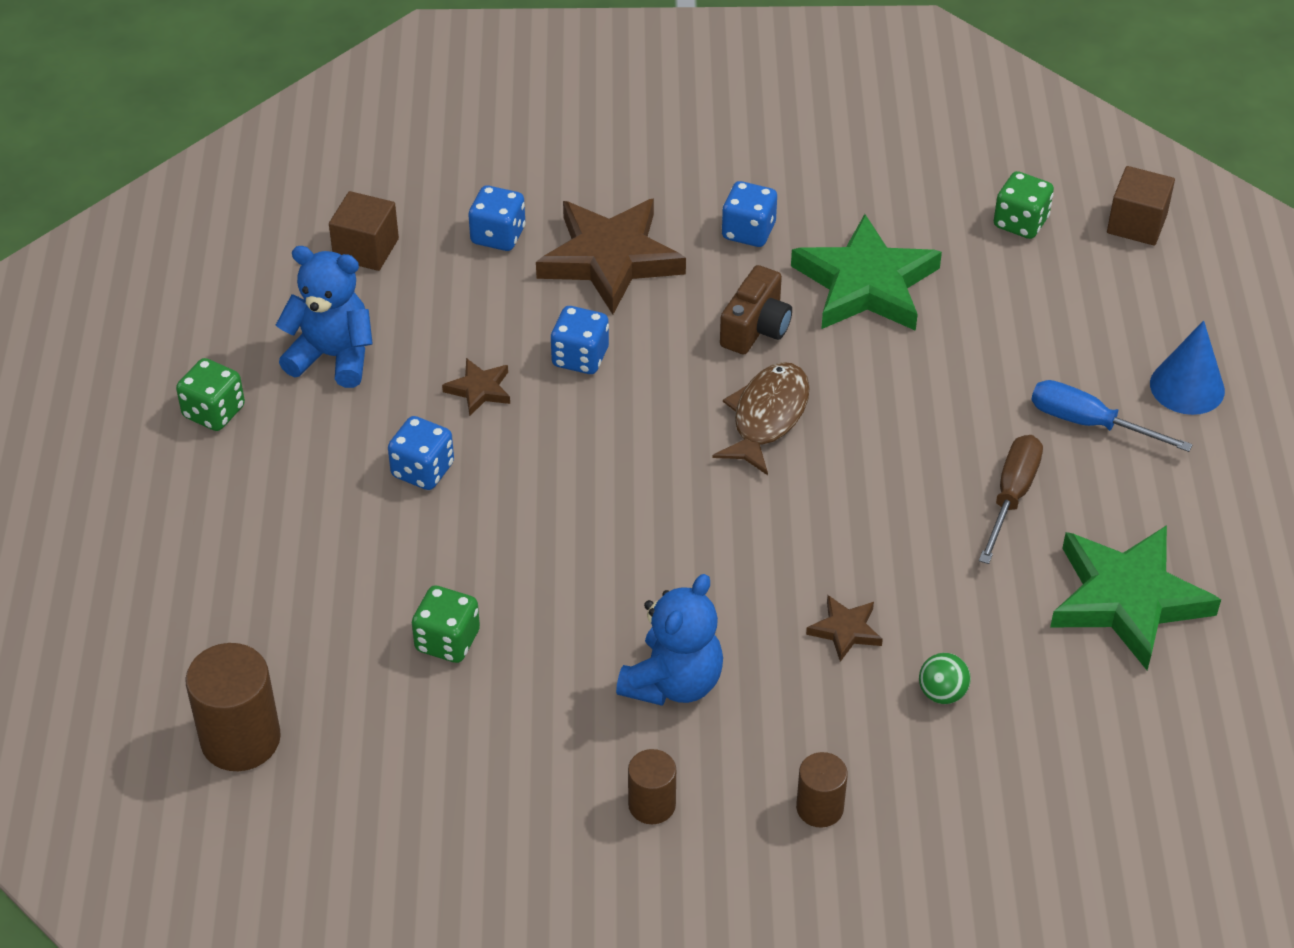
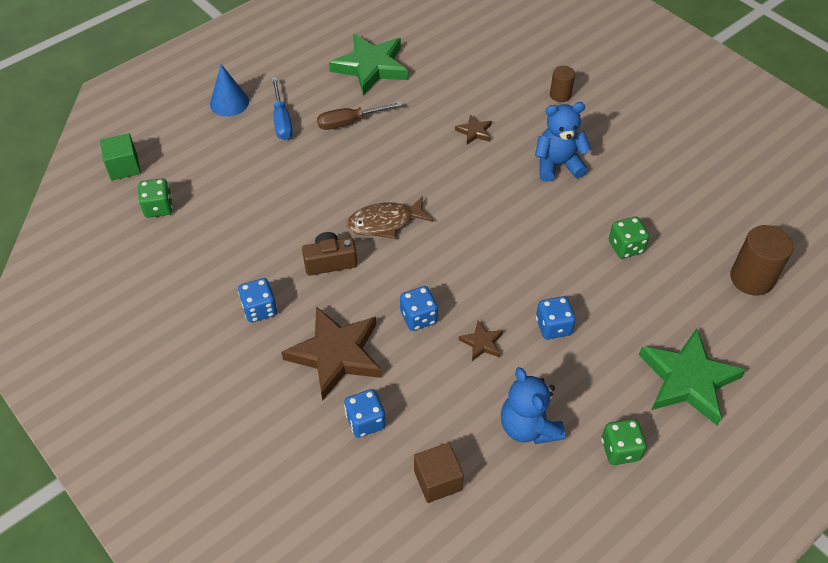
camera: 130 degrees left, 5 degrees up
brown cylinder [628,749,676,824] -> none
green star [791,214,942,331] -> green star moved to [639,328,746,425]
green ball [919,653,971,704] -> none
brown cube [1107,166,1175,246] -> green cube [100,133,141,180]

